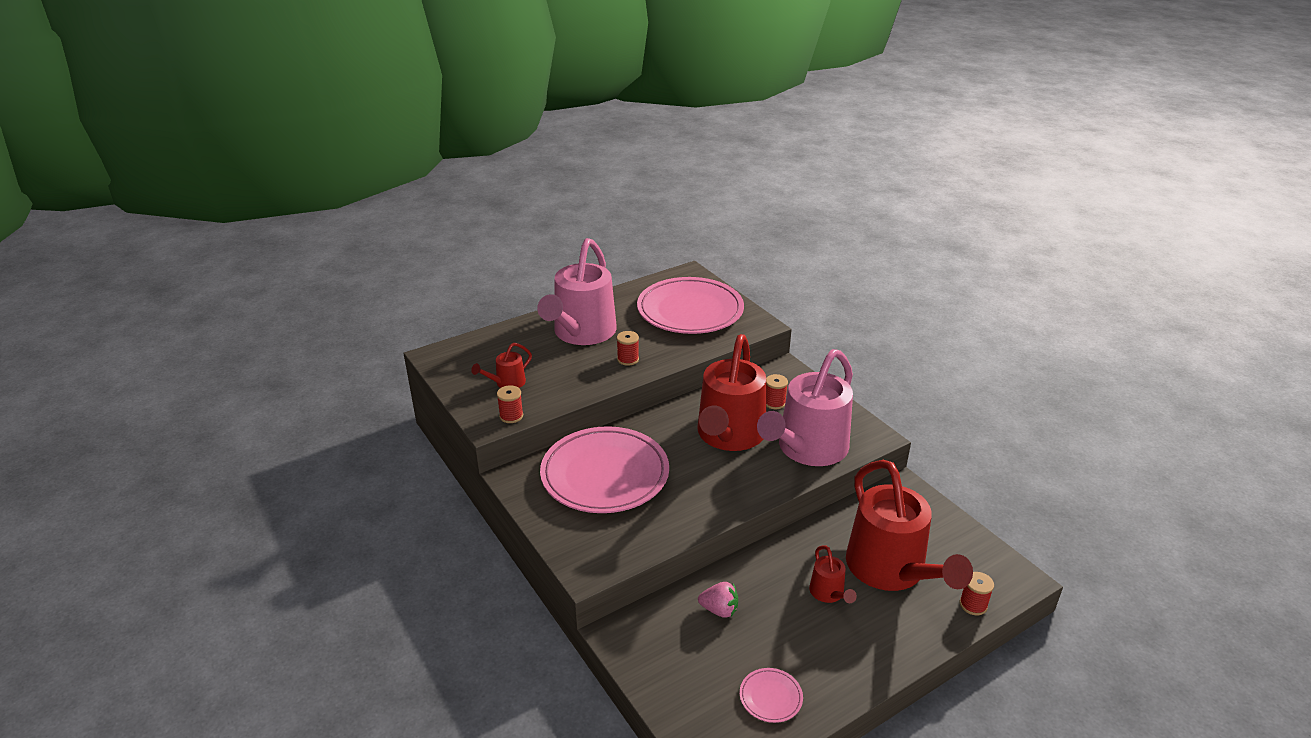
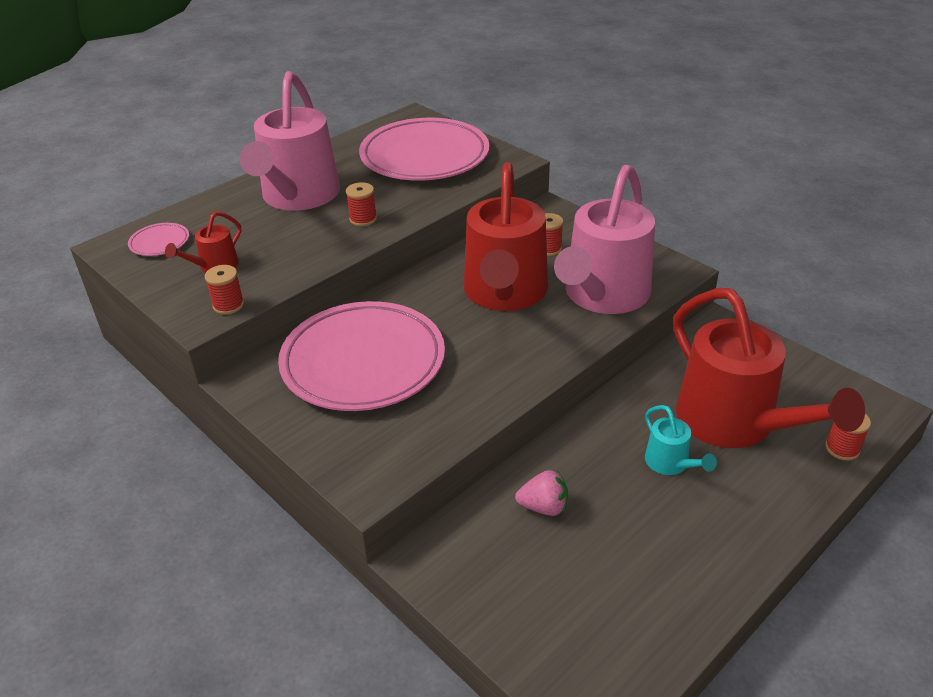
camera: 10 degrees left, 5 degrees up
pink plate [740,668,803,723] -> pink plate moved to [128,223,189,256]
red watering can [809,545,857,603] -> turquoise watering can [645,405,717,475]

